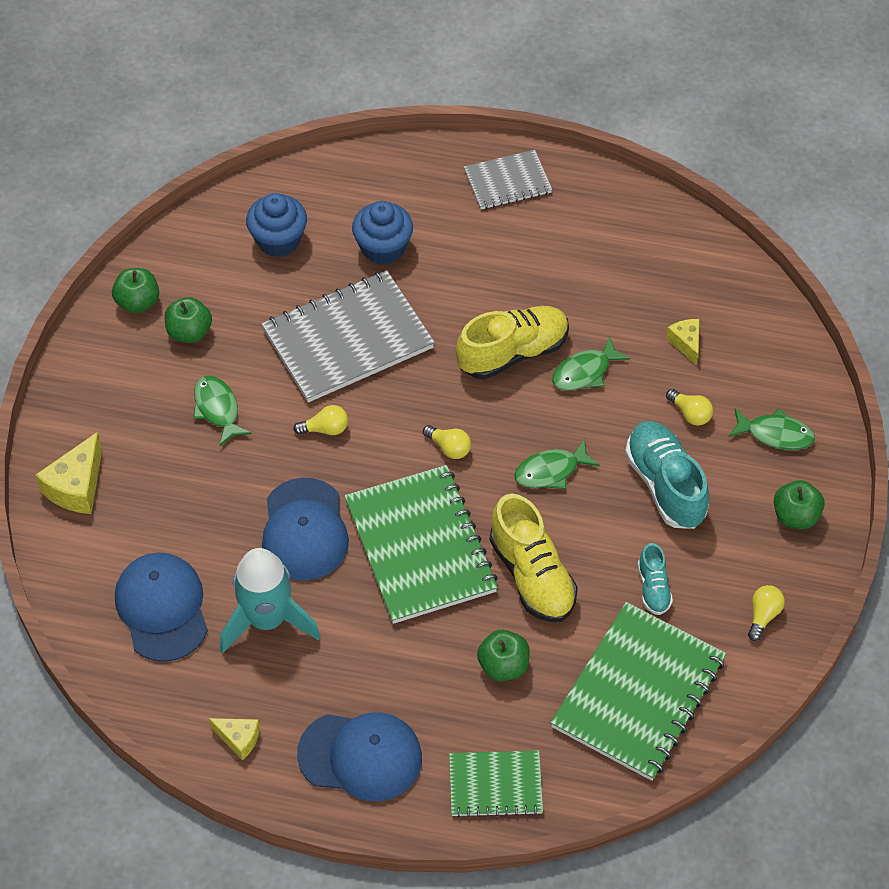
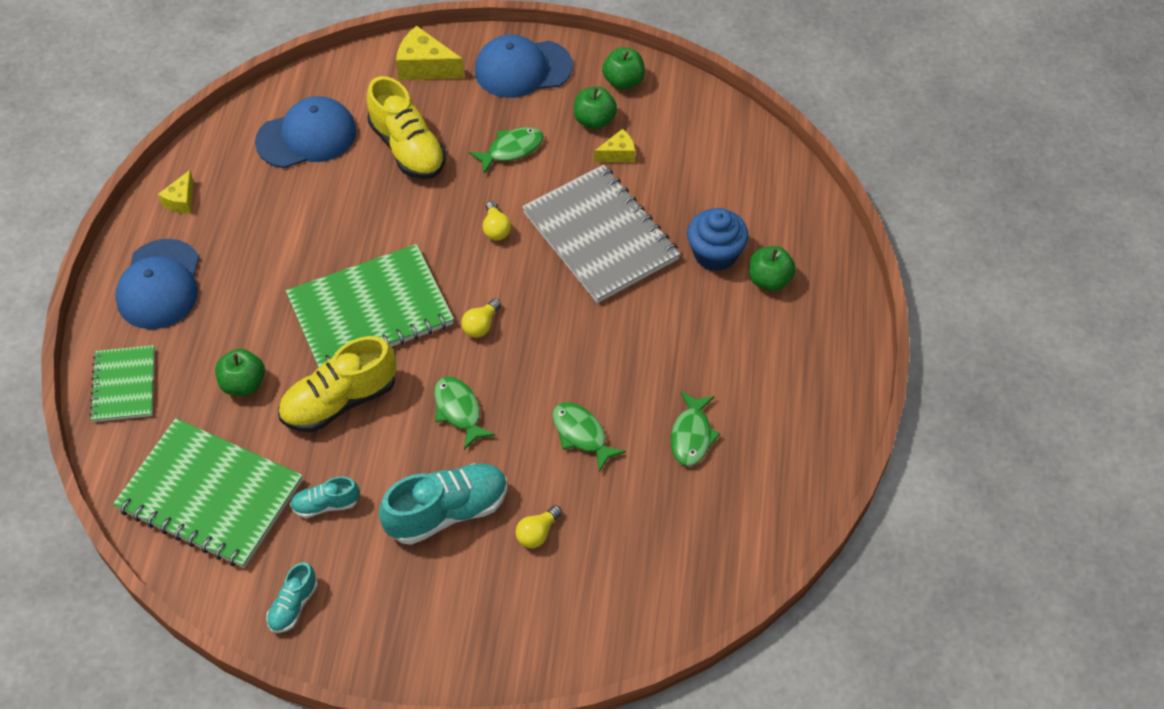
camera: 85 degrees right, 0 degrees up
turquoise rocket [220,548,321,654] -> none
blue cupcake [246,193,307,257] -> none
blue cap [262,478,349,581] -> blue cap moved to [475,34,573,98]
yellow shoe [456,306,569,379] -> yellow shoe moved to [367,76,446,179]
grey notebook [464,150,552,209] -> none
yellow cheese [666,319,699,366] -> yellow cheese moved to [594,129,635,162]
green fish [729,409,815,450] -> green fish moved to [671,391,720,466]
yellow light bulb [748,585,785,641] -> turquoise shoe [266,562,318,633]
green apple [774,480,825,529] -> green apple moved to [749,246,796,291]

